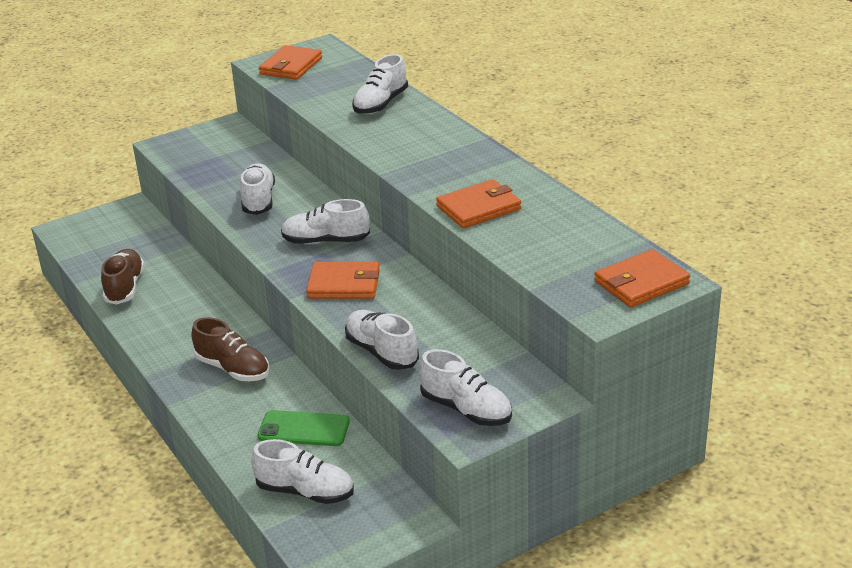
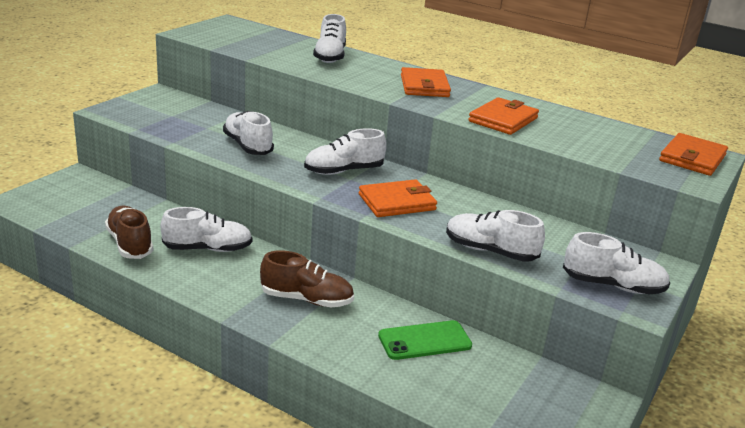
camera: 30 degrees left, 5 degrees down
white shoe [251,439,354,504] -> white shoe moved to [161,207,252,252]
orange wallet [259,45,322,80] -> orange wallet moved to [401,67,451,97]

